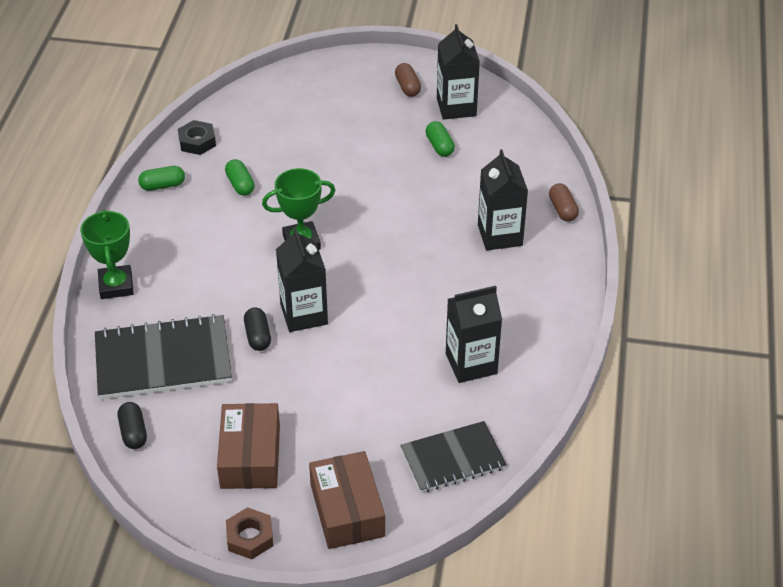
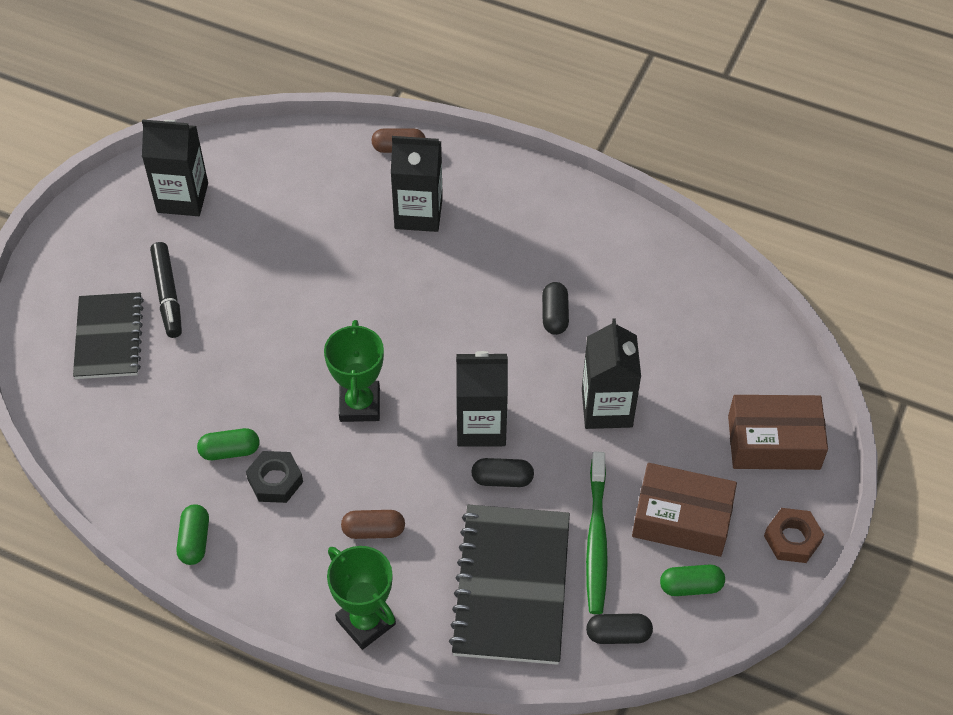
camera: 75 degrees left, 10 degrees up
green trophy [80,210,134,299] -> green trophy turned 45 degrees clockwise [327,546,396,650]
black nut [178,120,216,155] -> black nut moved to [246,451,303,503]
brown capsule [395,63,421,97] -> brown capsule moved to [341,510,405,539]
black notebook [400,421,507,493] -> black notebook moved to [73,292,144,379]
green capsule [425,121,455,157] -> green capsule moved to [660,565,725,596]
black carton [446,286,502,383] -> black carton moved to [582,318,641,429]
none -> black marker [150,242,182,338]
none -> black capsule [542,282,569,335]
none -> green toothbrush [586,452,608,614]

